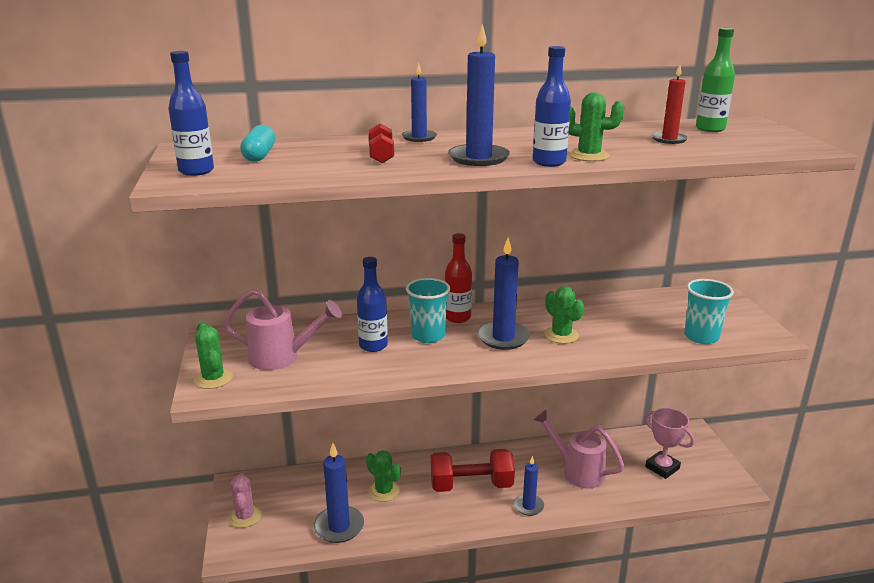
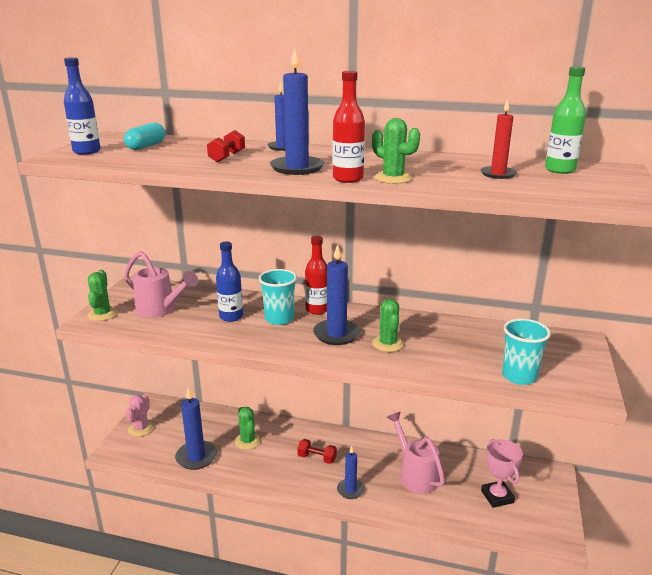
camera: 25 degrees right, 0 degrees up
red dumbbell [431,449,515,492] -> red dumbbell [297,439,337,464], size x0.52
blue bottle [533,46,571,167] -> red bottle [332,71,365,183]

